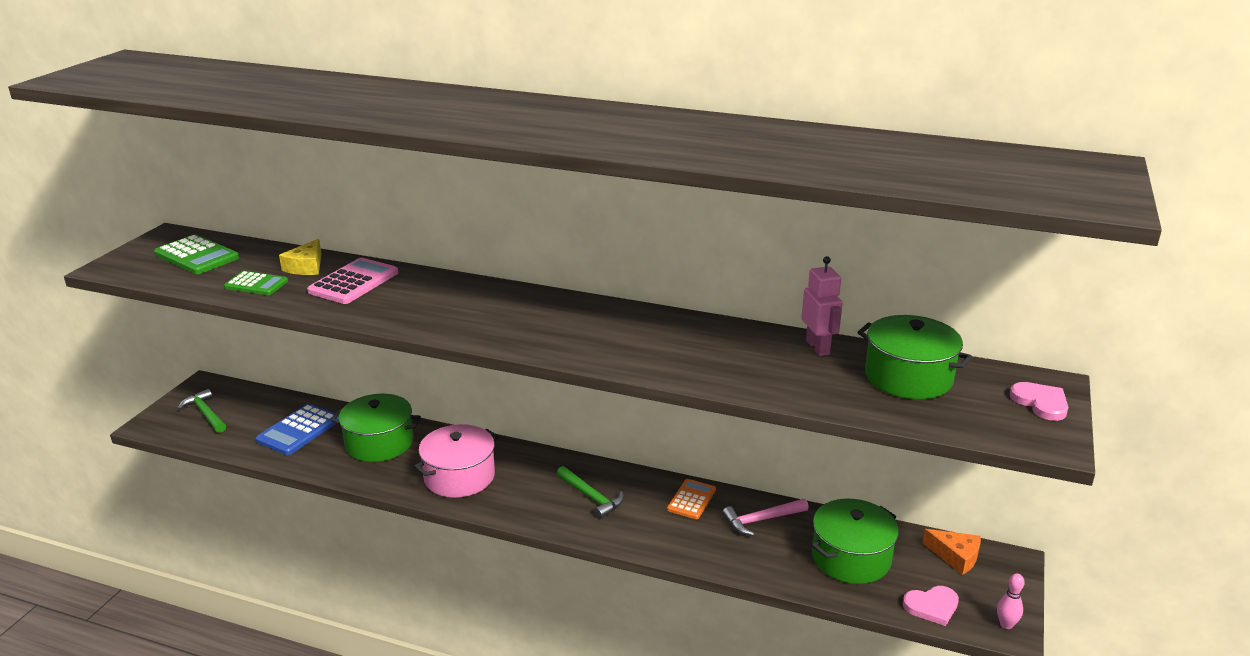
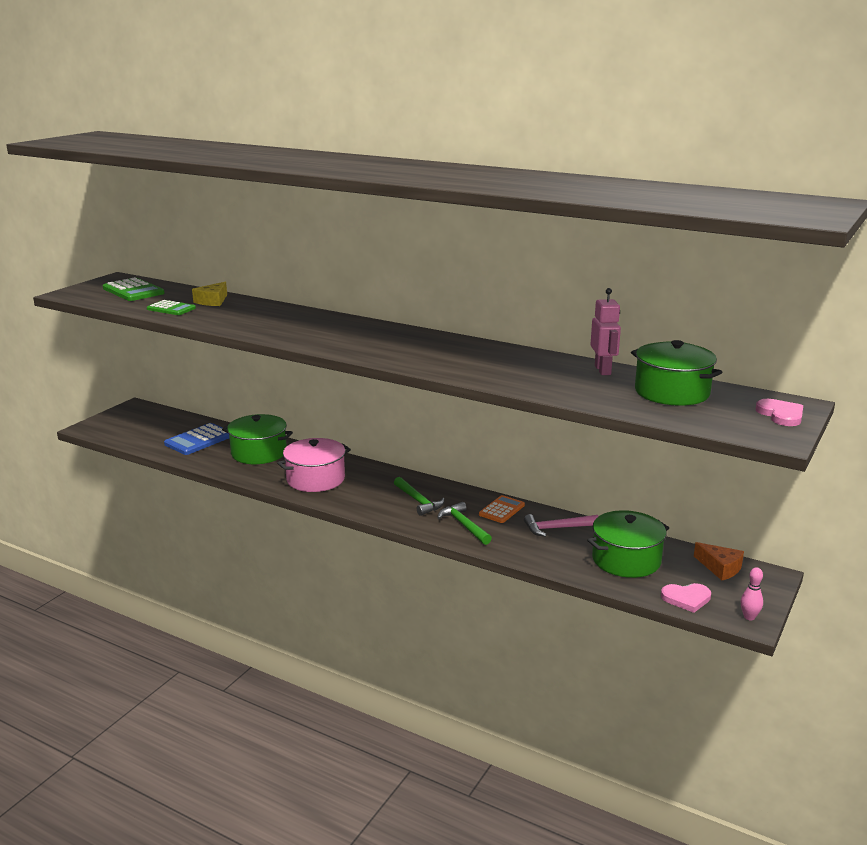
camera: 10 degrees right, 5 degrees down
green hammer [177,389,226,433] -> green hammer moved to [437,502,492,545]
pink calculator [307,258,398,304] -> none

